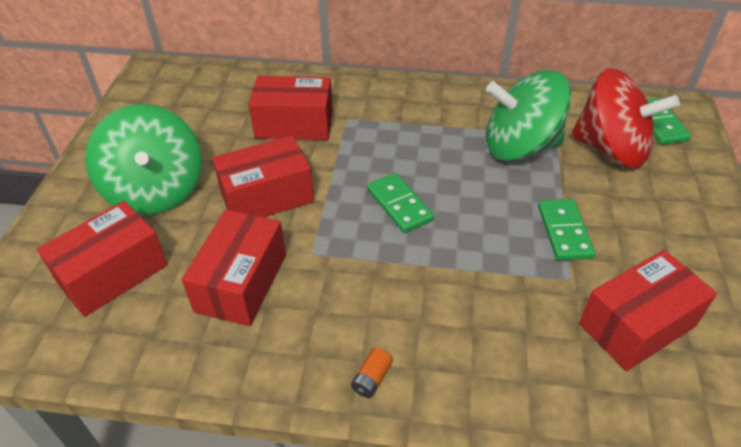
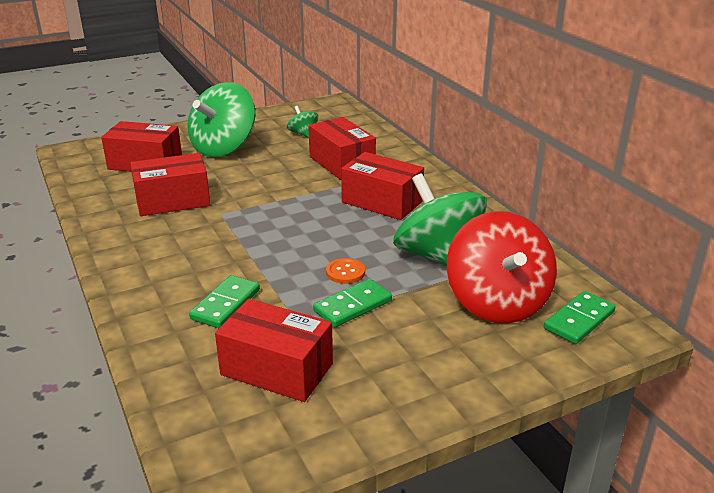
camera: 55 degrees right, 15 degrees down
red box [212,135,314,217] -> red box moved to [341,152,424,220]
orange battery [351,348,392,398] -> none
green domino [367,173,434,233] -> green domino moved to [189,275,260,328]
none -> green spinning top [287,106,318,138]
none -> orange button [326,258,365,284]

